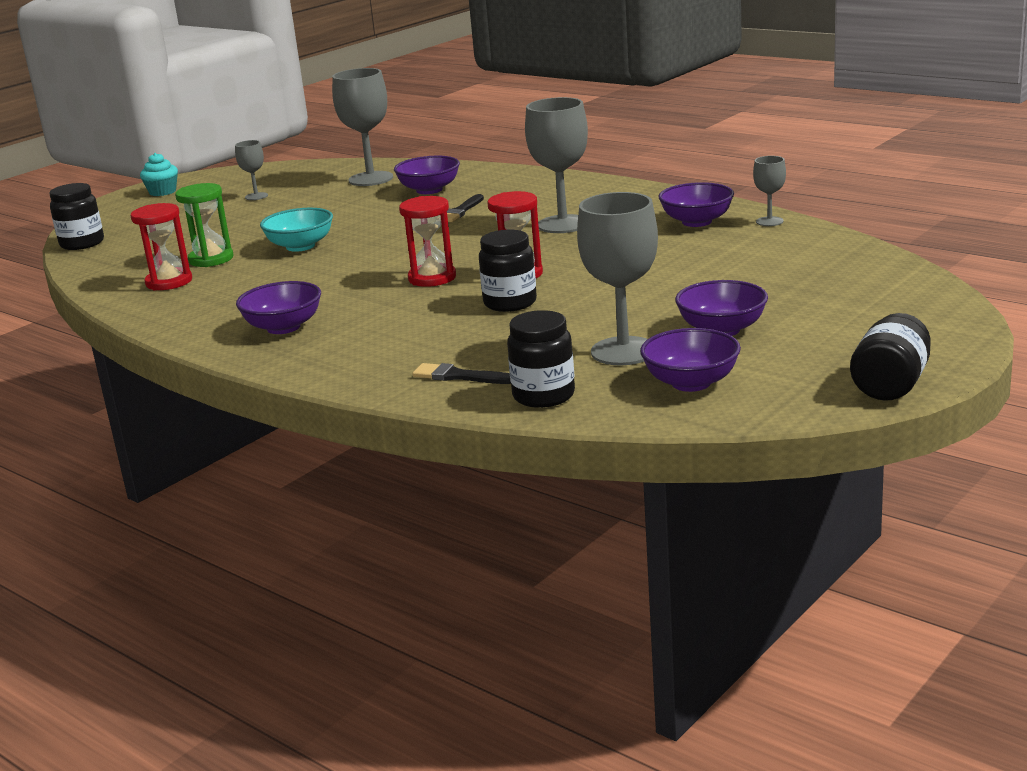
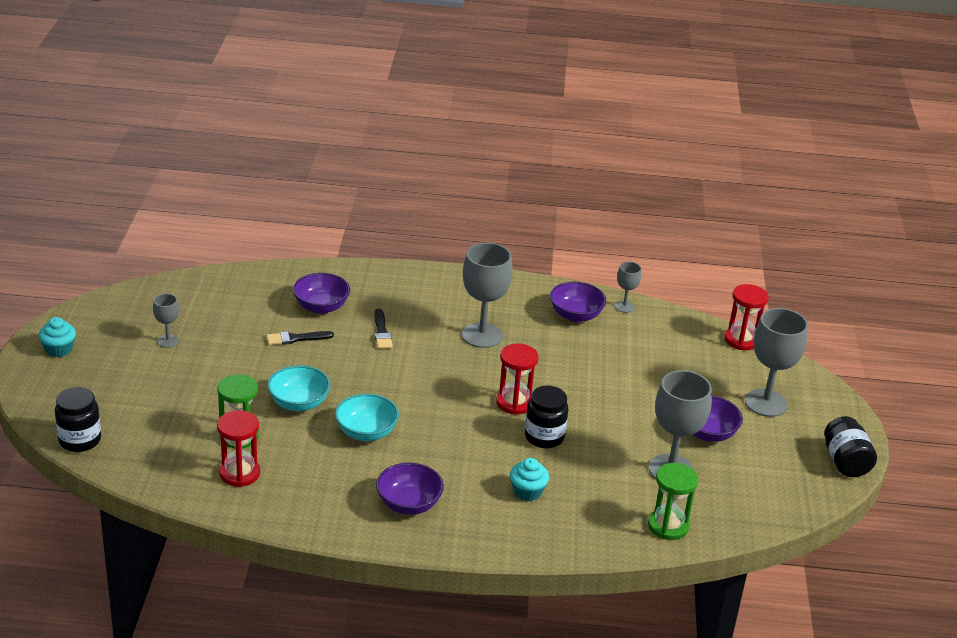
camera: 40 degrees left, 10 degrees up
grey goblet [332,68,393,186] -> grey goblet moved to [745,308,808,417]
red hourglass [399,196,456,287] -> red hourglass moved to [724,284,769,350]
black brush [412,363,511,384] -> black brush moved to [266,331,334,345]
black jar [507,310,575,408] -> green hourglass [648,463,698,540]
purple bowl [640,328,741,392] -> none
none -> turquoise bowl [335,394,399,441]
none -> turquoise cupcake [510,458,549,501]

